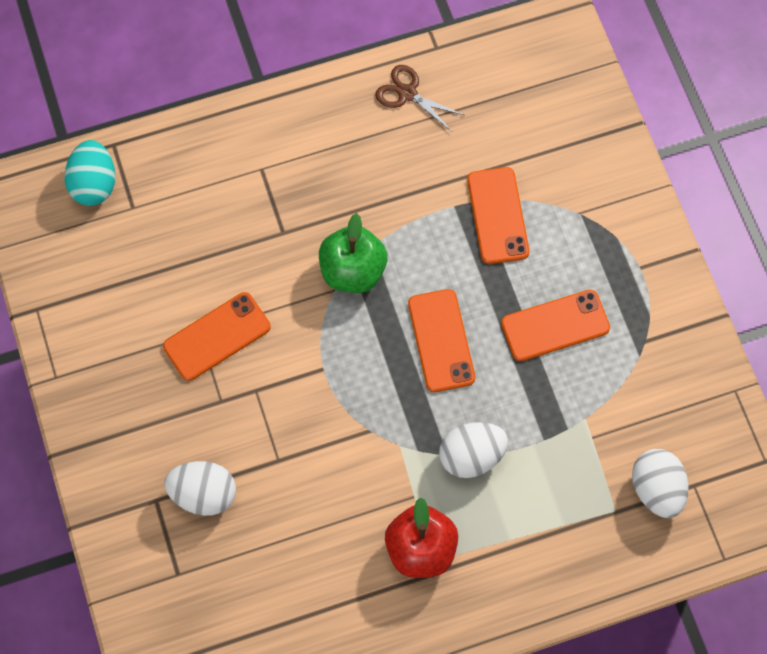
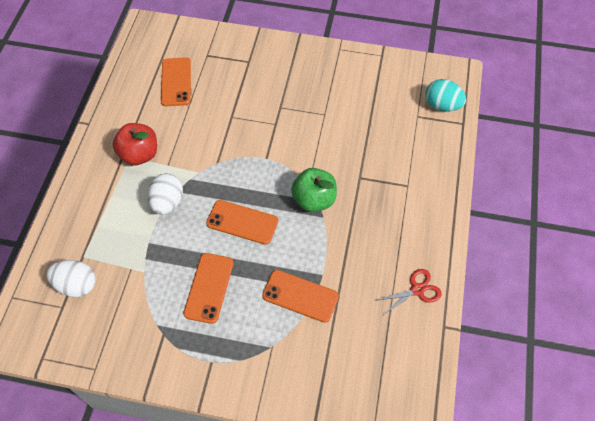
camera: 120 degrees right, 10 degrees down
orange phone [163,292,271,381] -> orange phone moved to [161,57,191,106]
white egg [164,461,236,516] -> none
brown scissors [375,65,465,132] -> red scissors [374,269,442,314]

